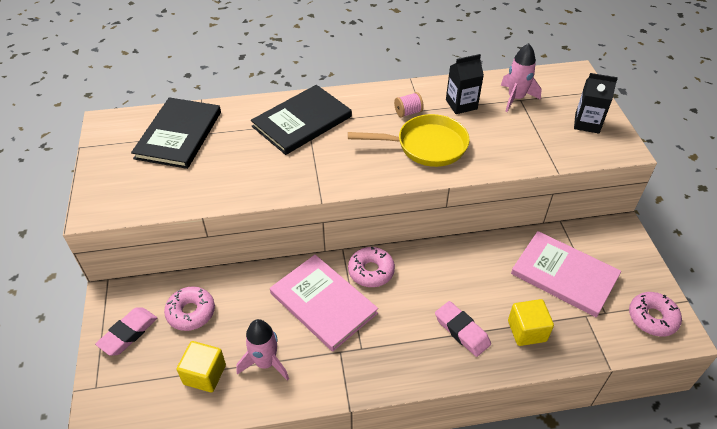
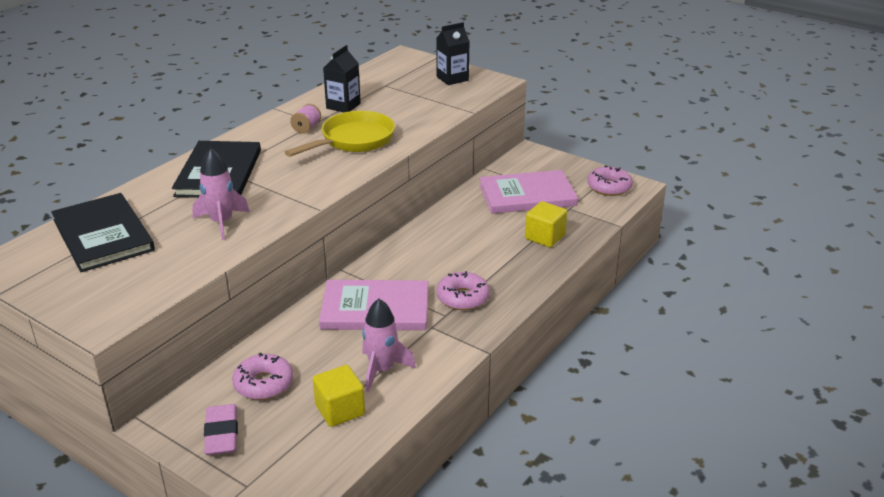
camera: 45 degrees left, 15 degrees down
pink donut [348,247,395,287] -> pink donut moved to [437,271,490,310]
pink eraser [435,301,491,357] -> none
pink rocket [501,43,542,112] -> pink rocket moved to [192,148,250,240]

